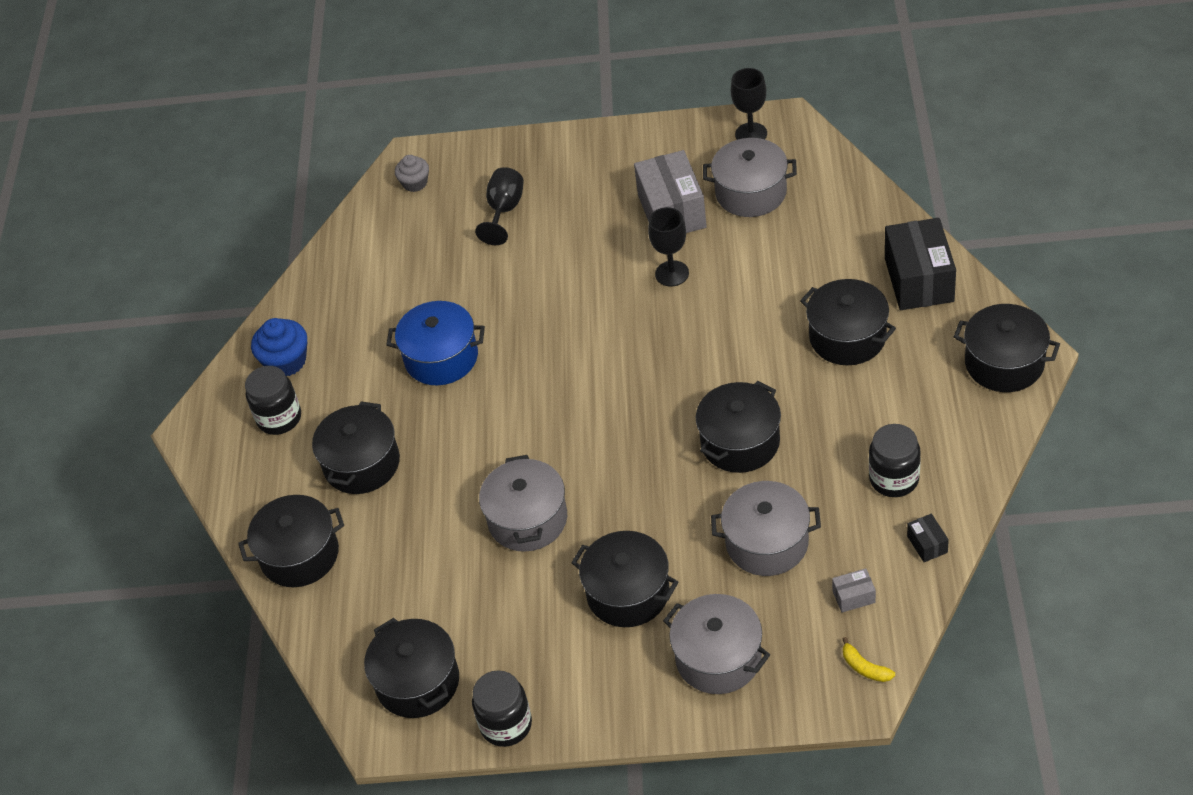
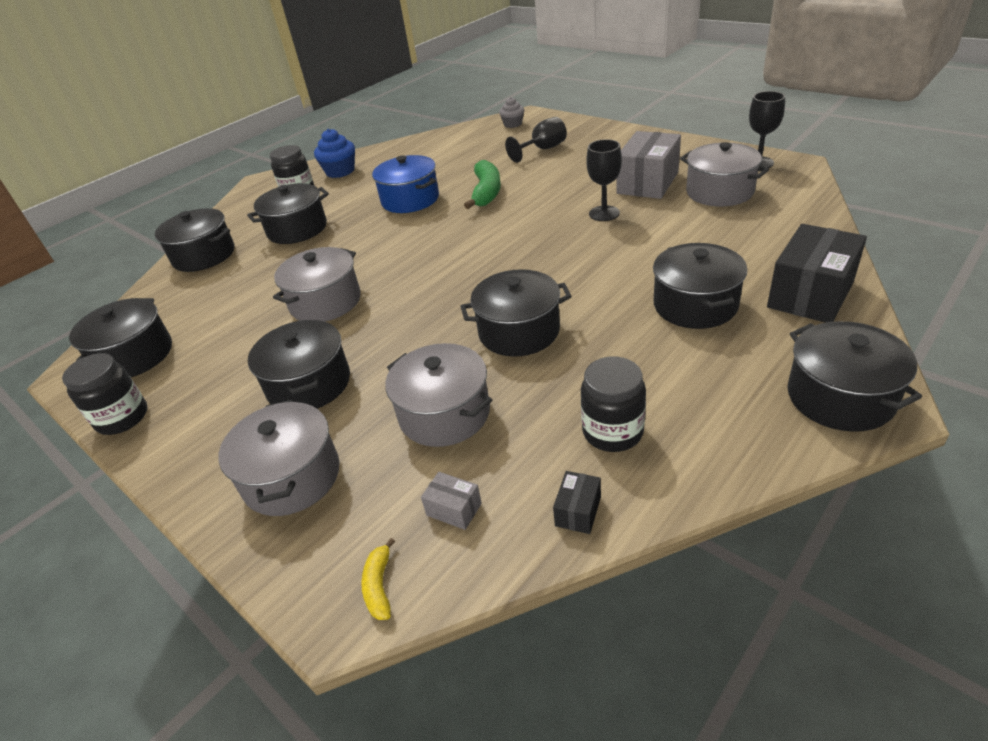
camera: 40 degrees right, 10 degrees down
none -> green banana [464,160,501,209]

